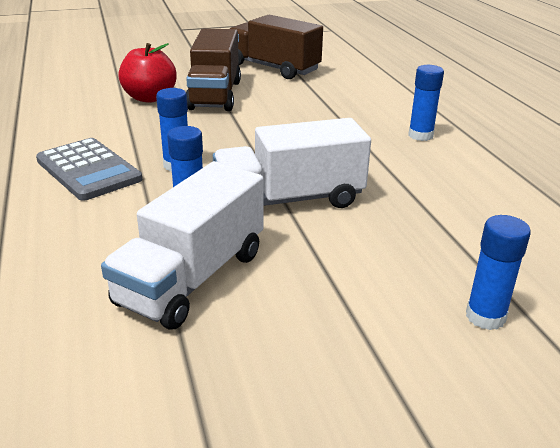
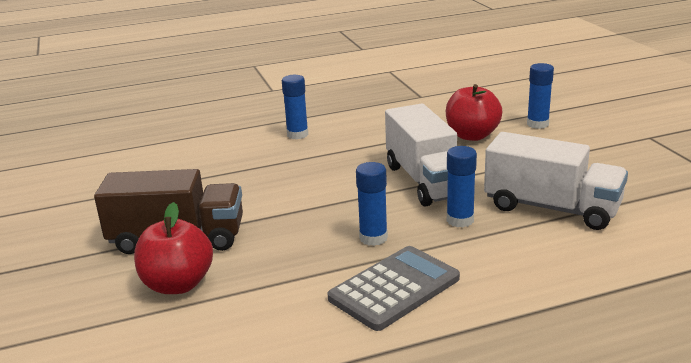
camera: 90 degrees left, 5 degrees down
brown truck [230,15,323,79] -> none
none -> red apple [446,84,502,141]

